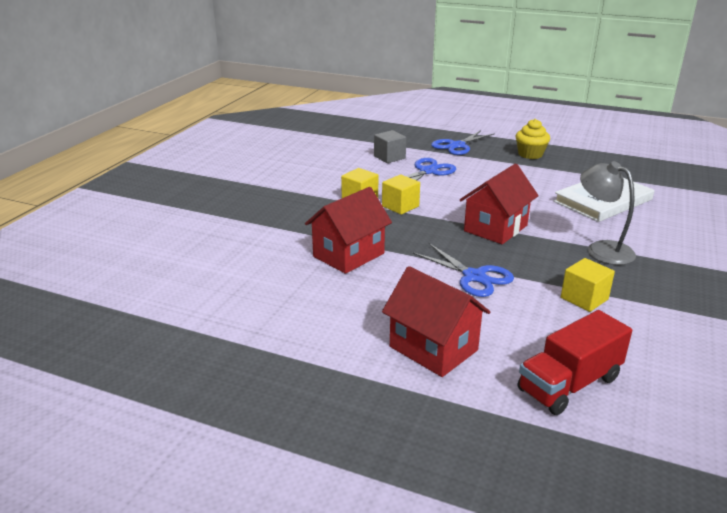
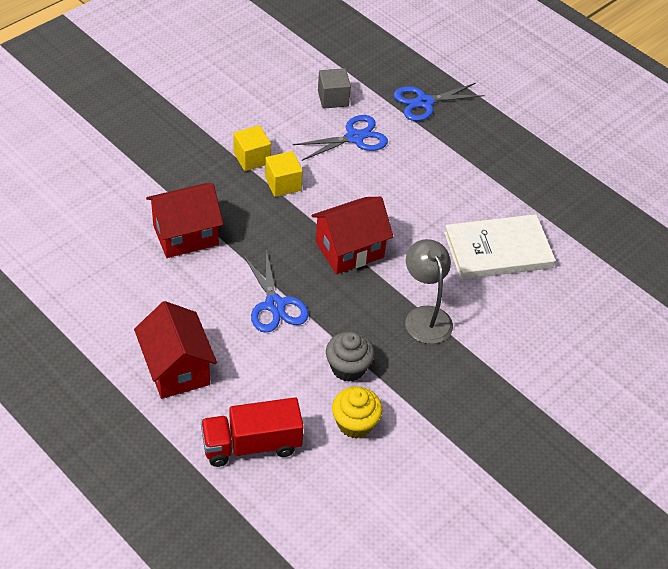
camera: 20 degrees right, 20 degrees up
yellow cupcake [516,119,550,159] -> yellow cupcake moved to [332,387,382,438]
yellow cube [561,258,615,312] -> grey cupcake [326,332,375,382]

